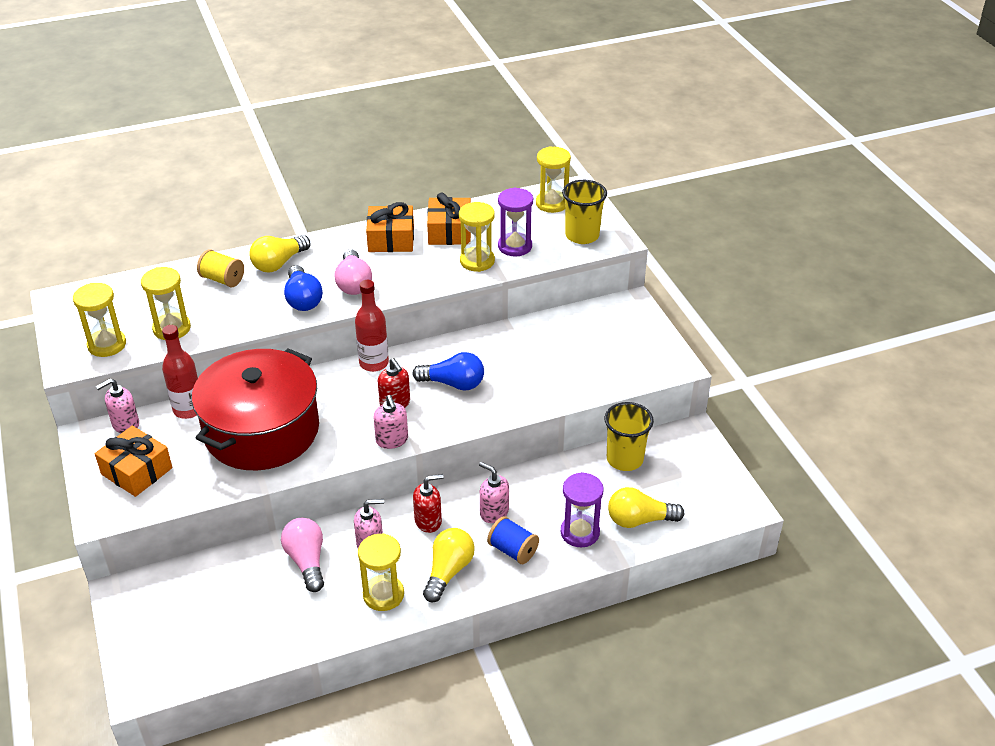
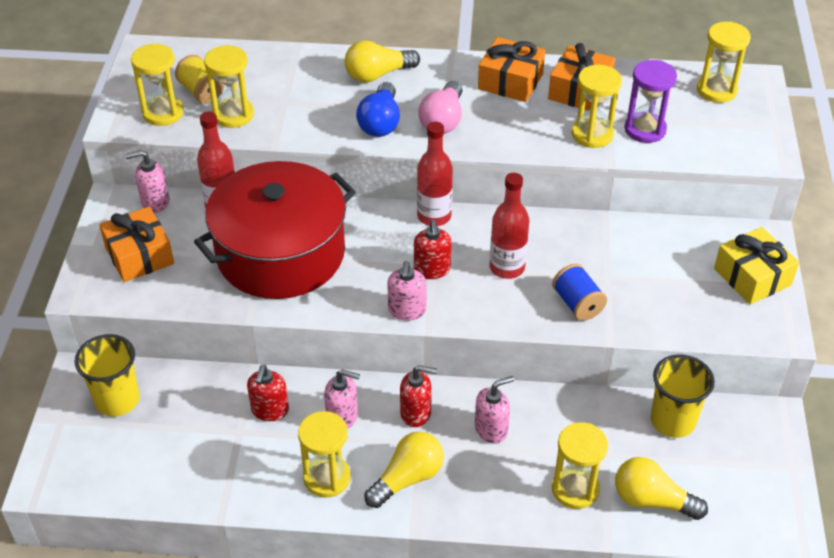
camera: 25 degrees right, 5 degrees up
yellow spool [197,249,244,287] -> yellow spool moved to [175,55,224,104]
pink light bulb [281,518,324,592] -> red soap dispenser [247,365,289,421]
blue light bulb [412,352,484,391] -> red bottle [490,173,530,279]
pink soap dispenser [479,462,509,523] -> pink soap dispenser turned 90 degrees clockwise [475,376,514,444]
blue spool [487,516,539,564] -> blue spool moved to [552,264,607,321]
purple hourglass [561,472,604,548] -> yellow hourglass [552,422,608,509]
yellow cup [562,180,607,244] -> yellow cup moved to [74,334,140,417]
none -> yellow gift [714,227,799,304]

